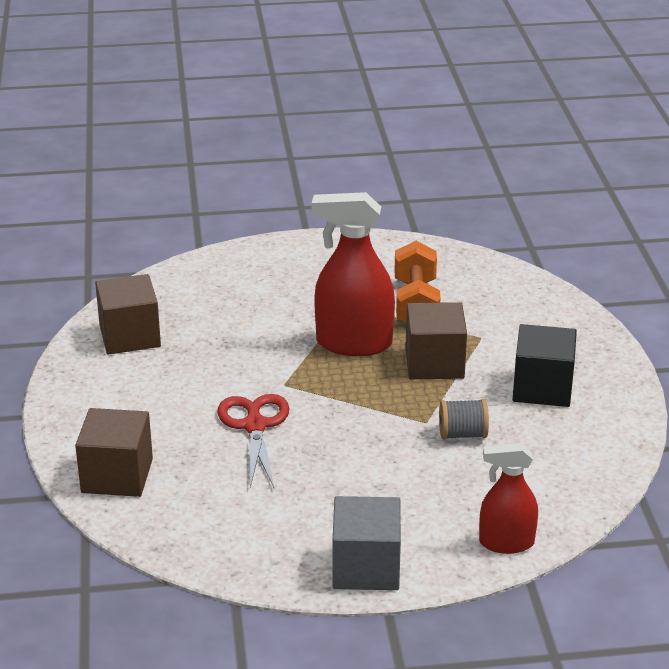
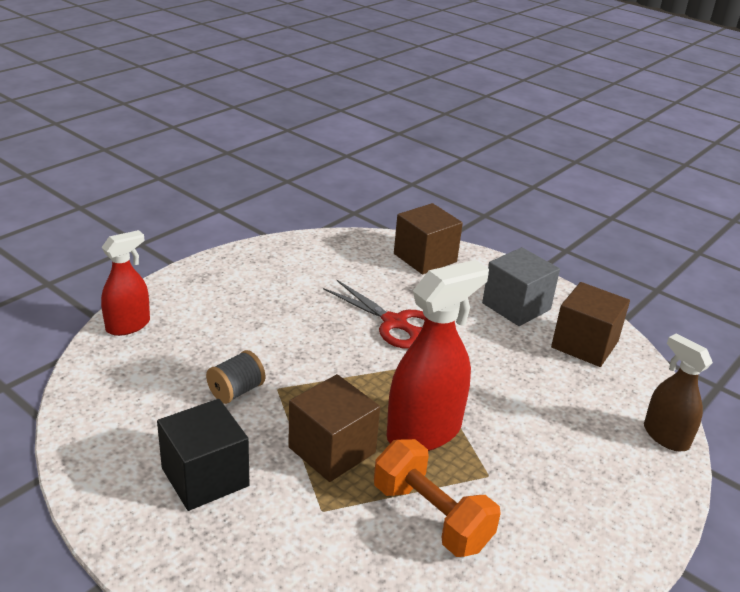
camera: 135 degrees right, 0 degrees up
grey cube [333,496,401,590] -> grey cube moved to [482,247,560,326]
none -> brown spray bottle [644,334,713,451]

